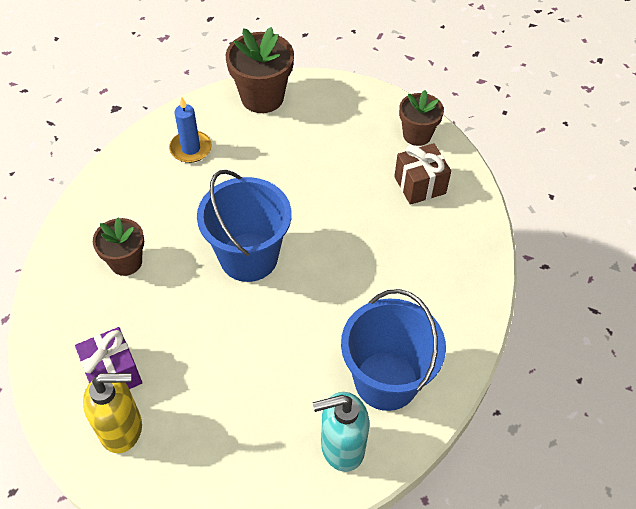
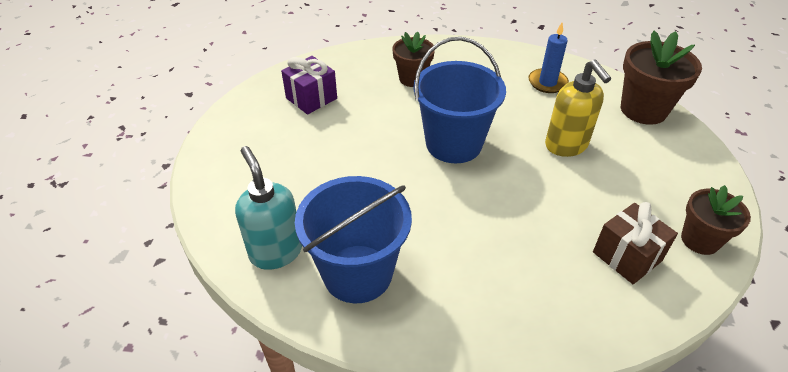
camera: 75 degrees right, 10 degrees down
yellow soap dispenser [83,373,142,453] -> yellow soap dispenser moved to [545,60,611,157]

